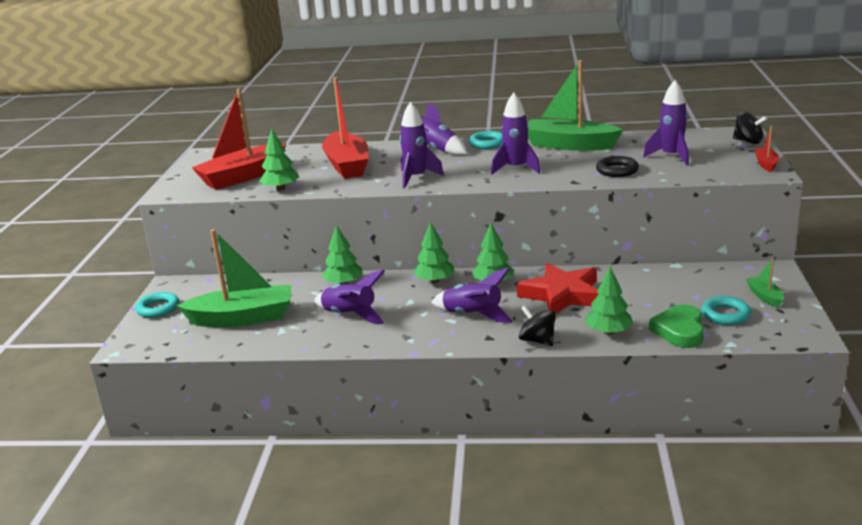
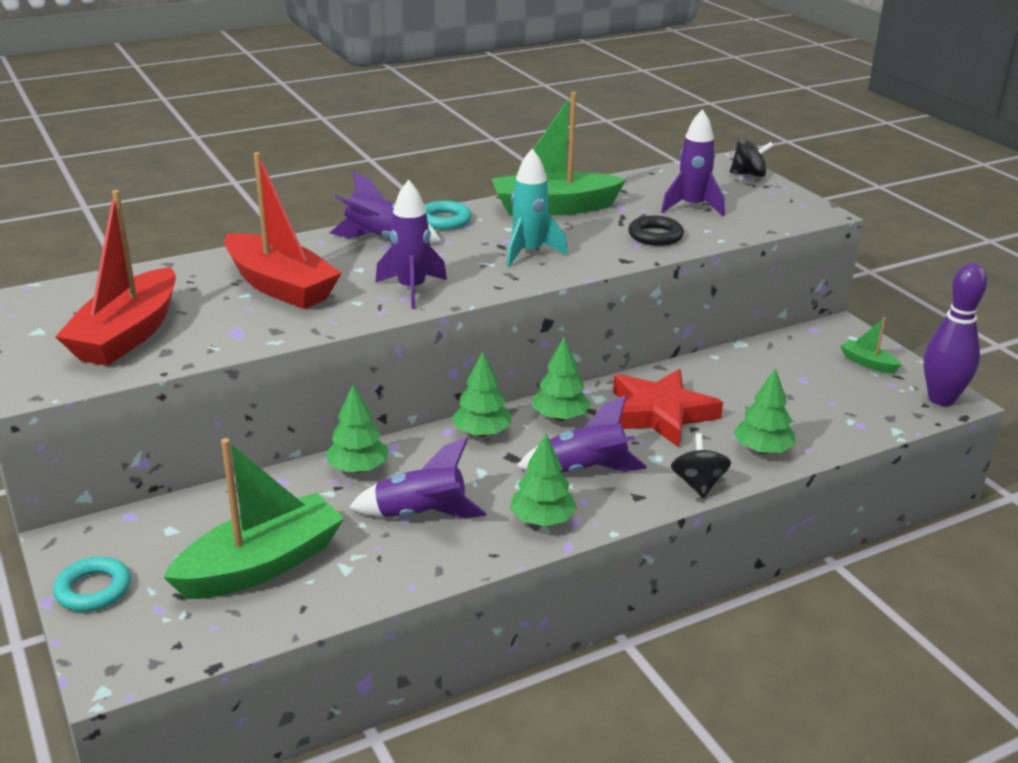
camera: 35 degrees left, 5 degrees up
green tree [259,128,299,191] -> green tree moved to [510,434,577,526]
purple rocket [491,93,540,175] -> turquoise rocket [506,148,568,267]
black spinning top [519,305,556,346] -> black spinning top turned 75 degrees clockwise [671,433,731,498]
green heart [649,304,704,348] -> none
turquoise ring [701,296,751,325] -> none
red boat [755,126,779,172] -> none
none -> purple bowling pin [923,263,987,406]

